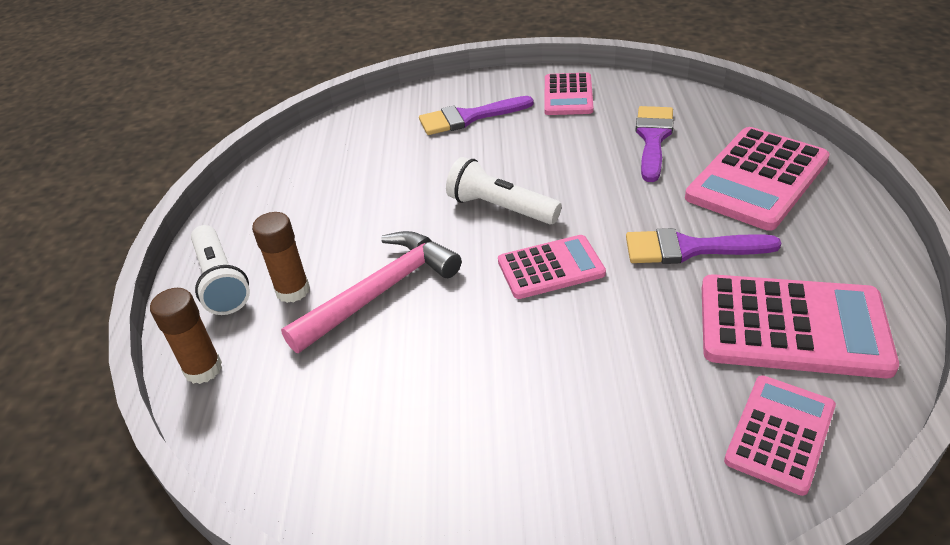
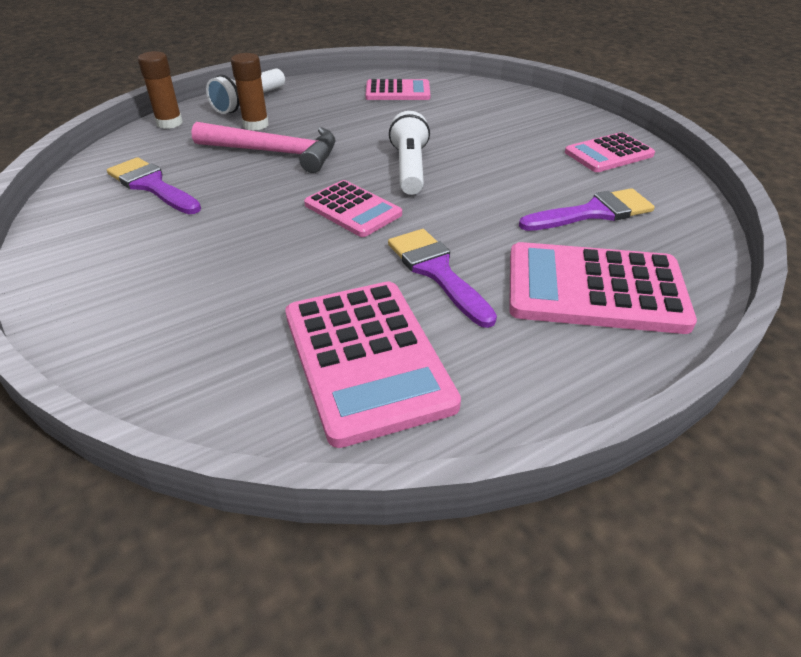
camera: 55 degrees right, 0 degrees up
purple brush [419,96,534,135] -> purple brush moved to [107,157,201,214]
pink calculator [724,375,836,496] -> pink calculator moved to [366,79,430,100]

